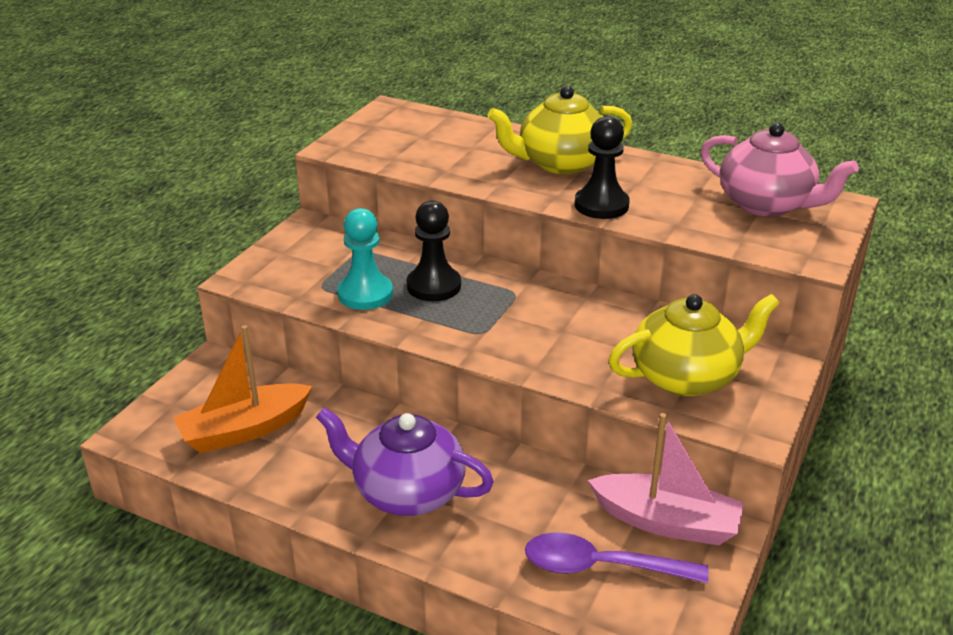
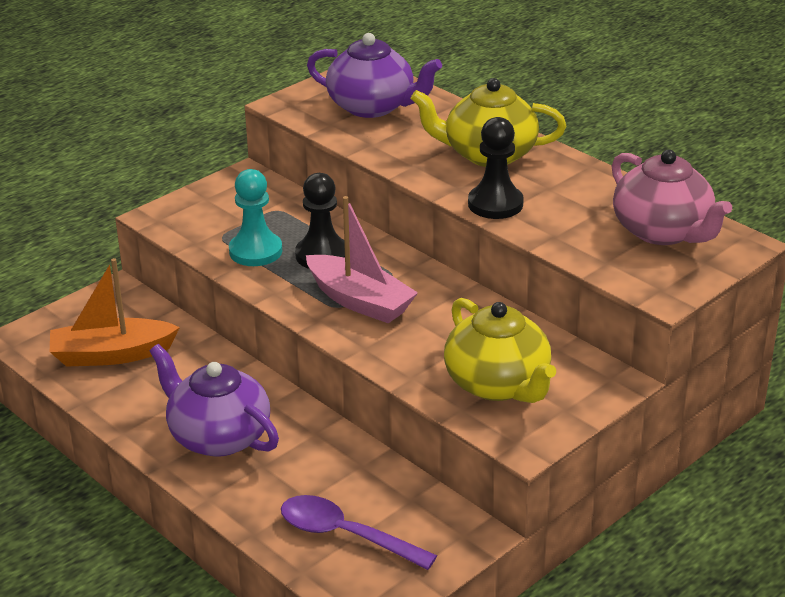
camera: 20 degrees right, 0 degrees up
pink boat [588,413,744,545] -> pink boat moved to [306,196,418,323]
yellow teapot [608,294,780,396] -> yellow teapot turned 60 degrees clockwise [444,298,556,403]
none -> purple teapot [307,33,442,118]

